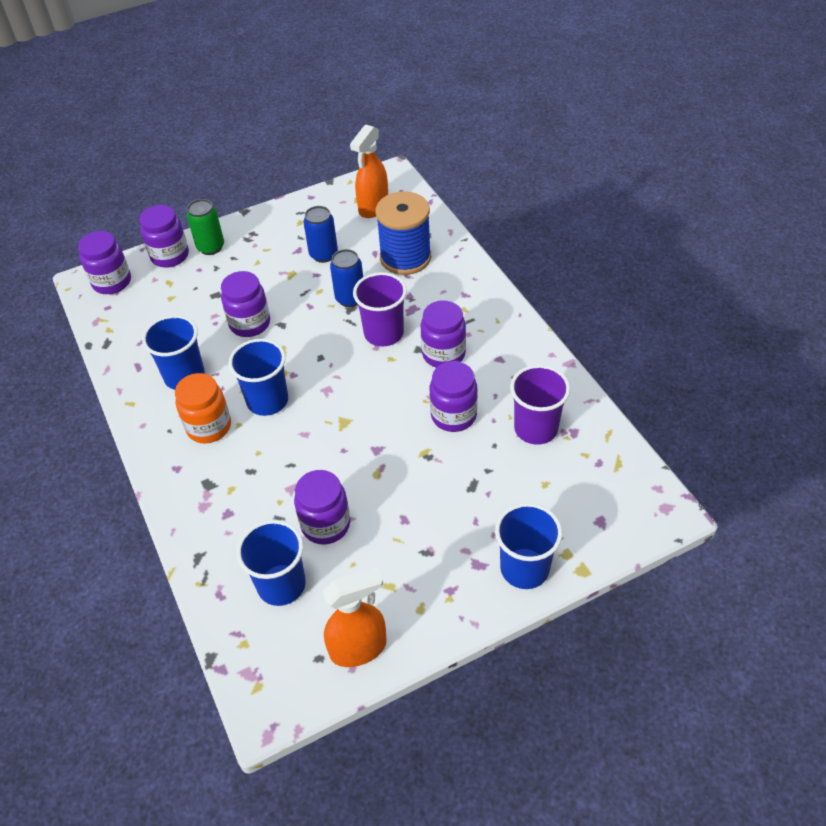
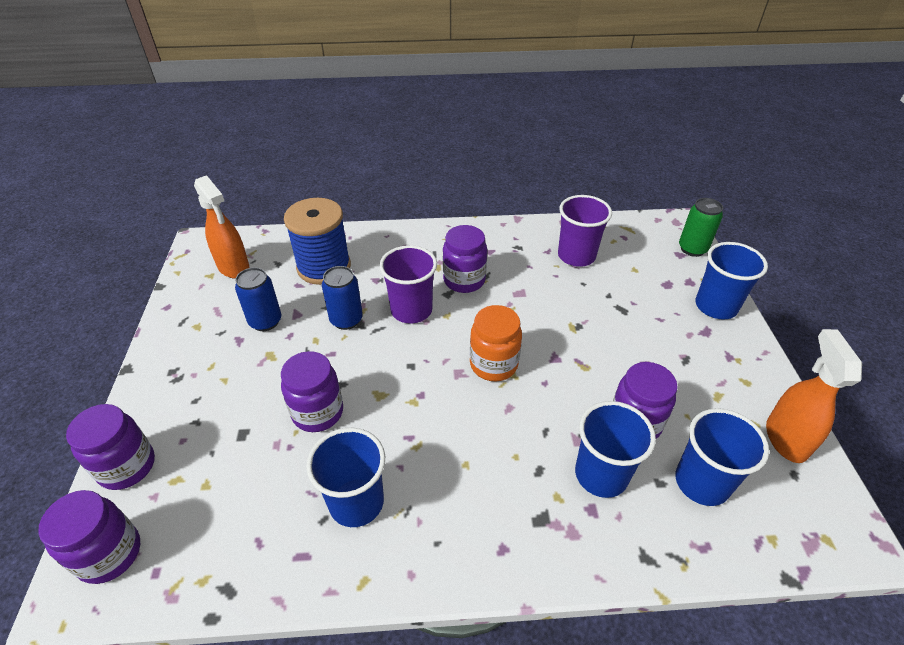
camera: 70 degrees left, 5 degrees down
orange jar [175,373,231,443] -> orange jar moved to [470,305,522,381]
green can [187,199,224,255] -> green can moved to [679,198,723,257]
blue cup [229,339,288,416] -> blue cup moved to [575,401,656,498]
purple jar [430,361,478,432] -> none

